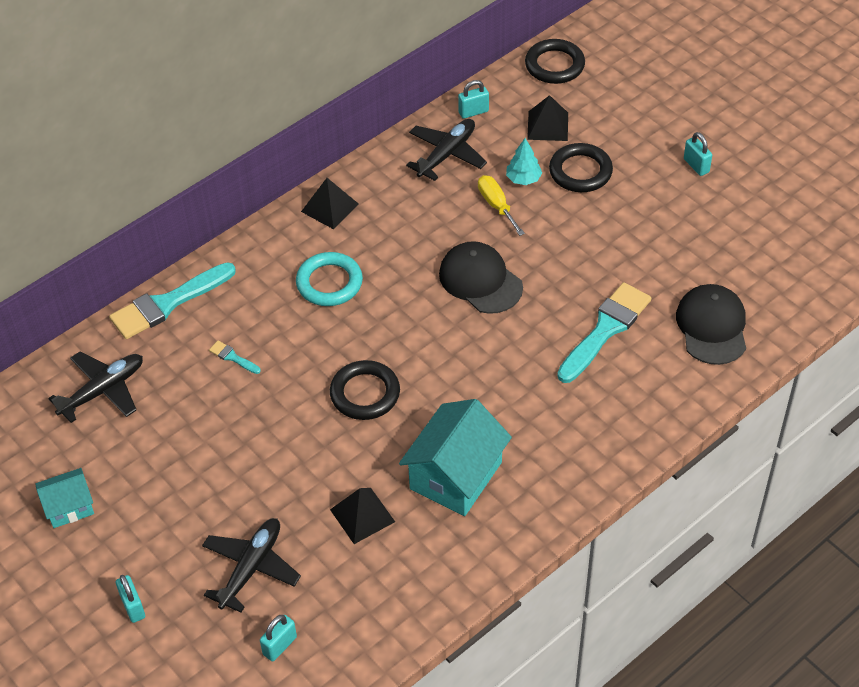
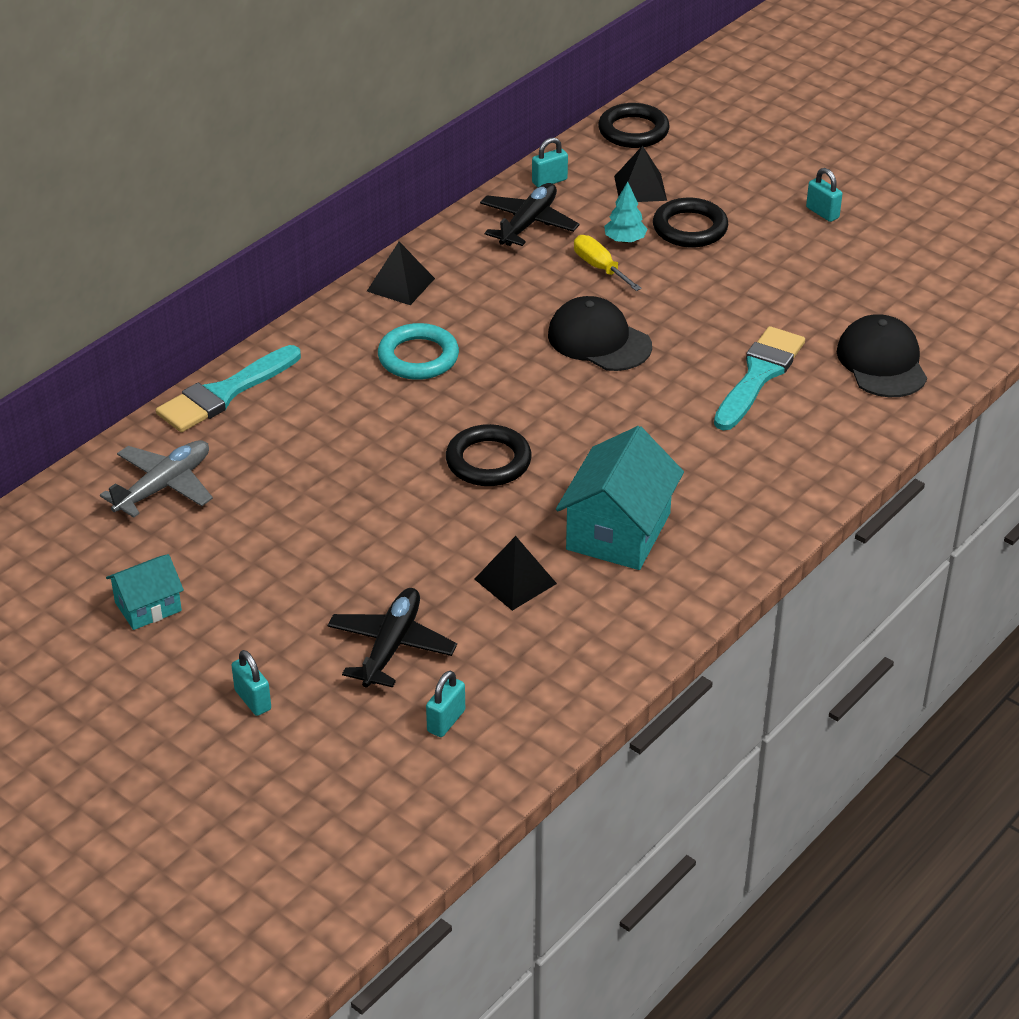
camera: 10 degrees left, 10 degrees down
black plane [48,352,143,423] -> grey plane [100,440,213,518]
turquoise brush [209,341,261,374] -> none

